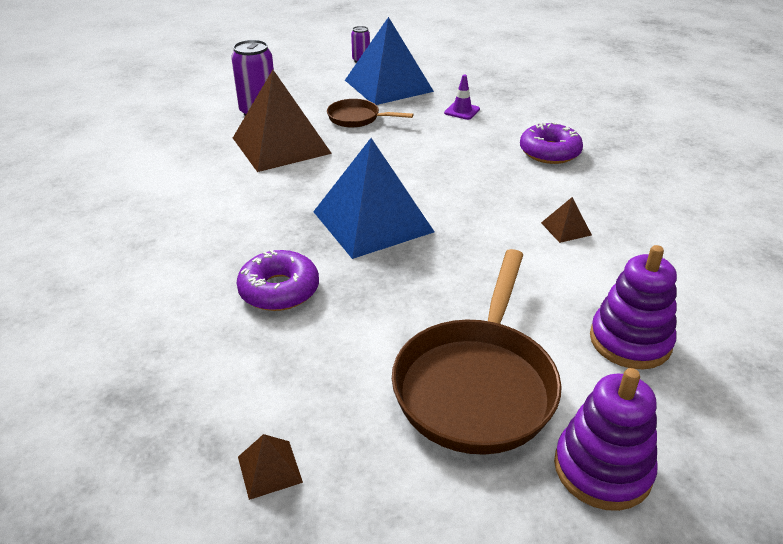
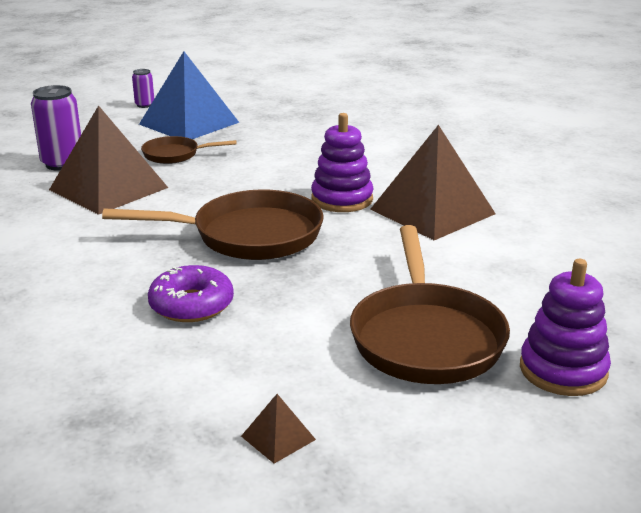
camera: 20 degrees left, 10 degrees down
blue pyramid [313,138,434,259] -> brown pan [102,189,324,260]
purple traffic cone [444,75,480,120] -> none
purple donut [520,122,583,164] -> none
brown pyramid [541,197,592,243] -> brown pyramid [370,125,496,240], size x2.50
purple stacking toy [590,245,677,369] -> purple stacking toy moved to [311,113,373,212]

